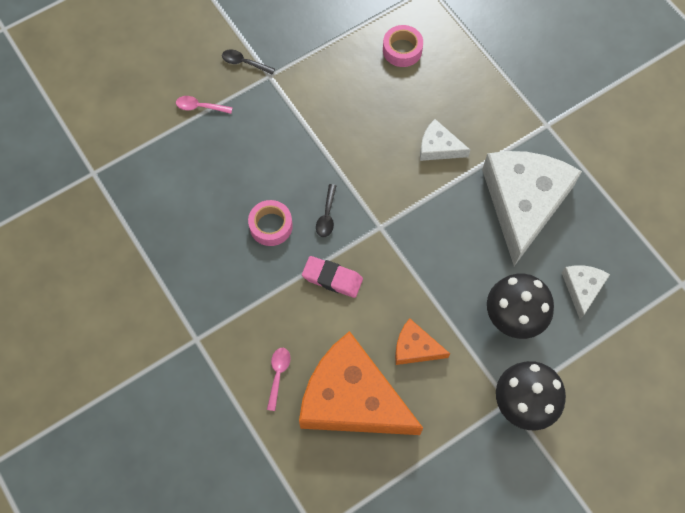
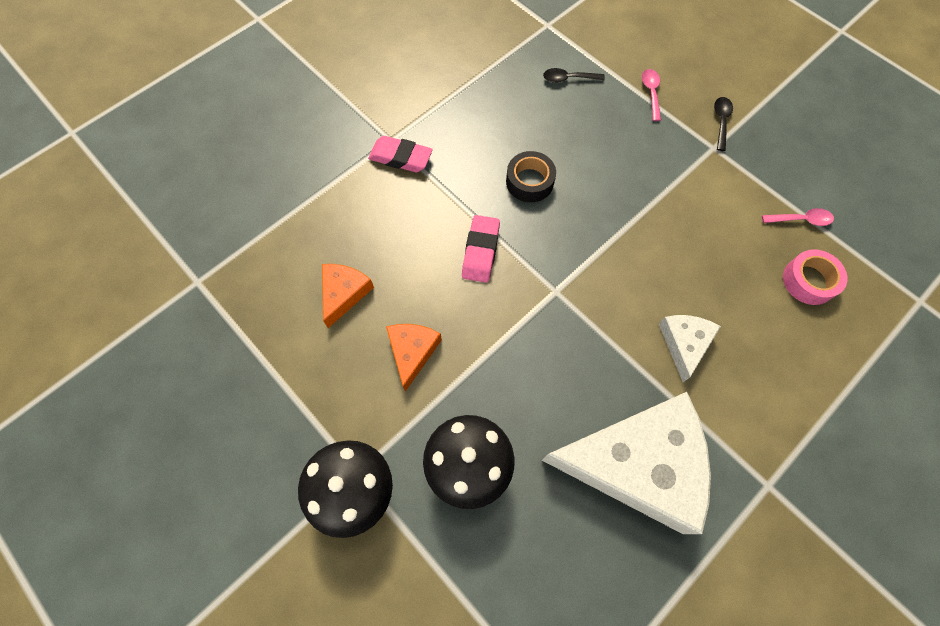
camera: 80 degrees right, 0 degrees up
pink tape [248,200,293,246] -> black tape [506,151,556,202]
pink spoon [267,348,290,411] -> pink spoon moved to [762,208,834,226]
orange cheese [299,331,423,435] -> orange cheese [322,264,374,328], size x0.46
black spoon [316,184,336,237] -> black spoon moved to [543,68,605,83]
white cheese [562,265,610,319] -> none
none -> pink eraser [368,136,433,172]

